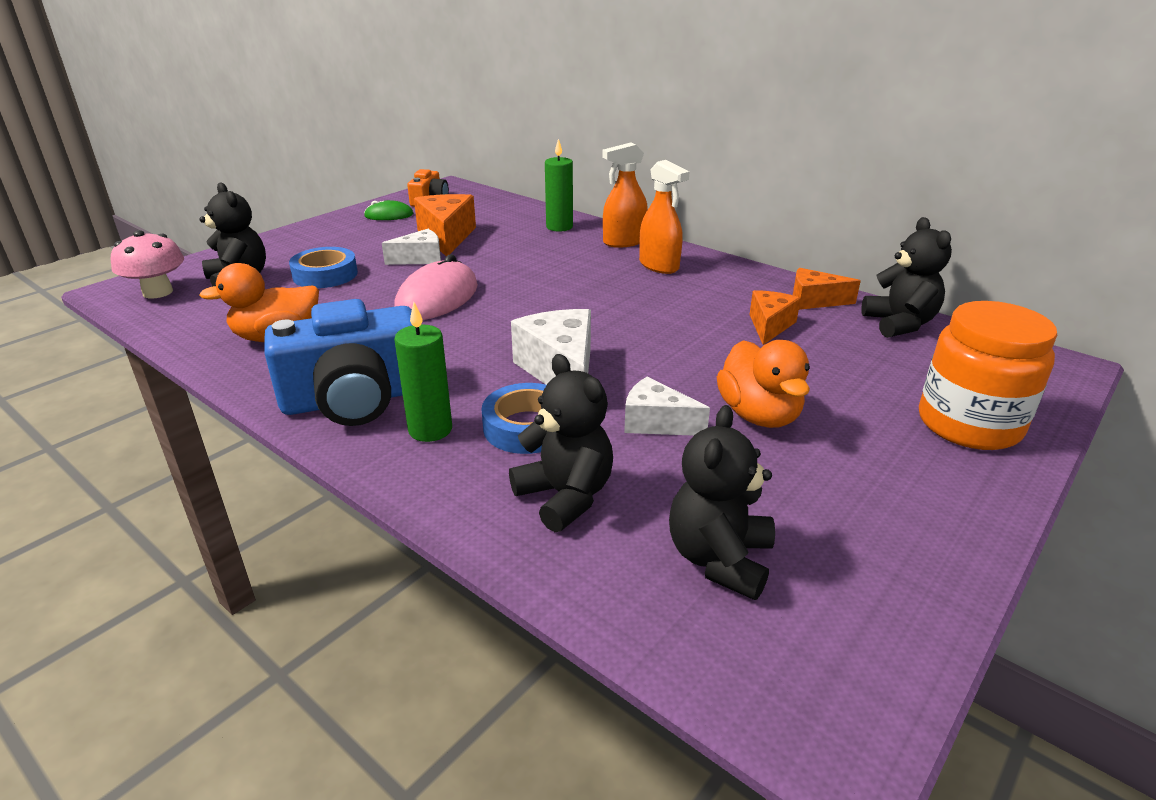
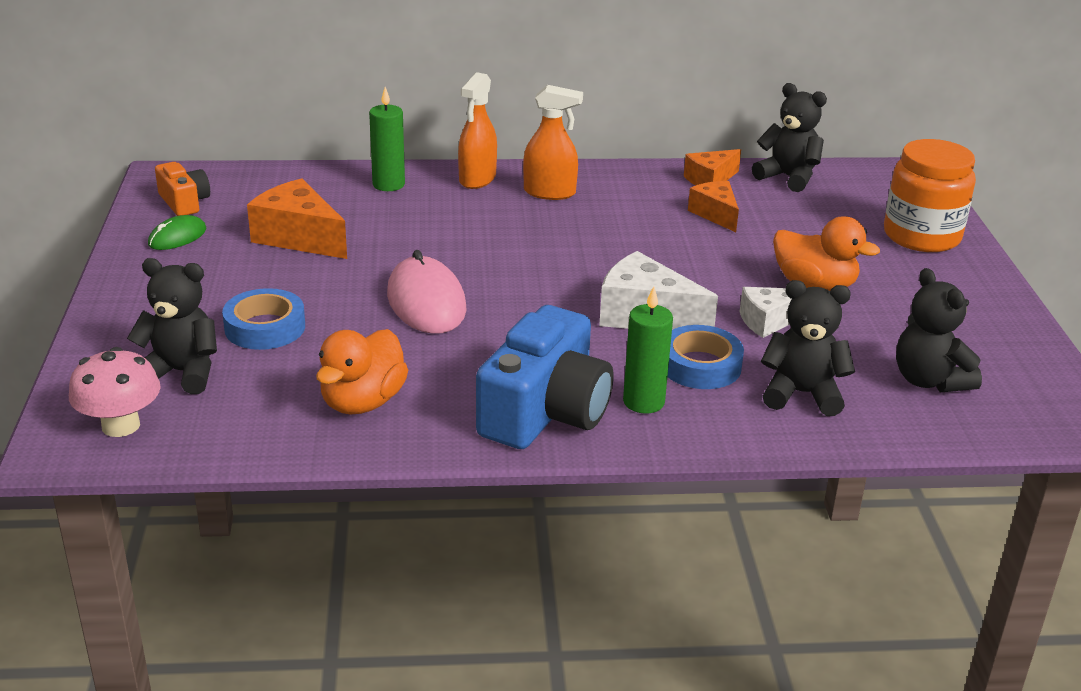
camera: 45 degrees left, 0 degrees up
white cheese [382,229,441,265] -> none

